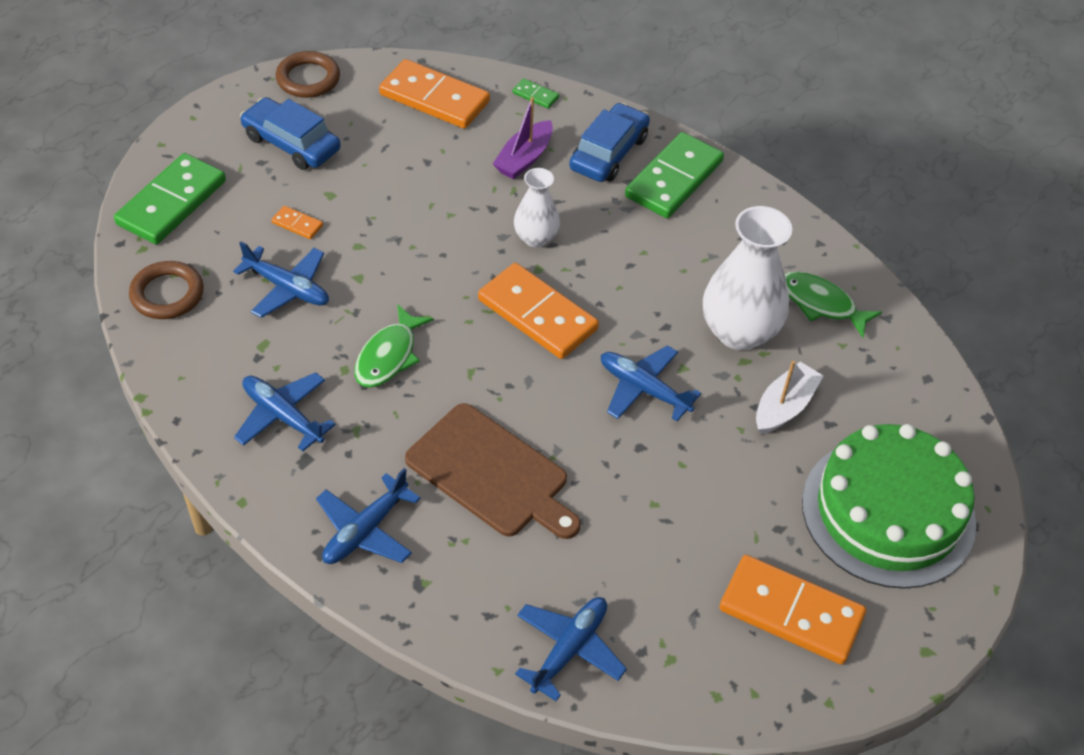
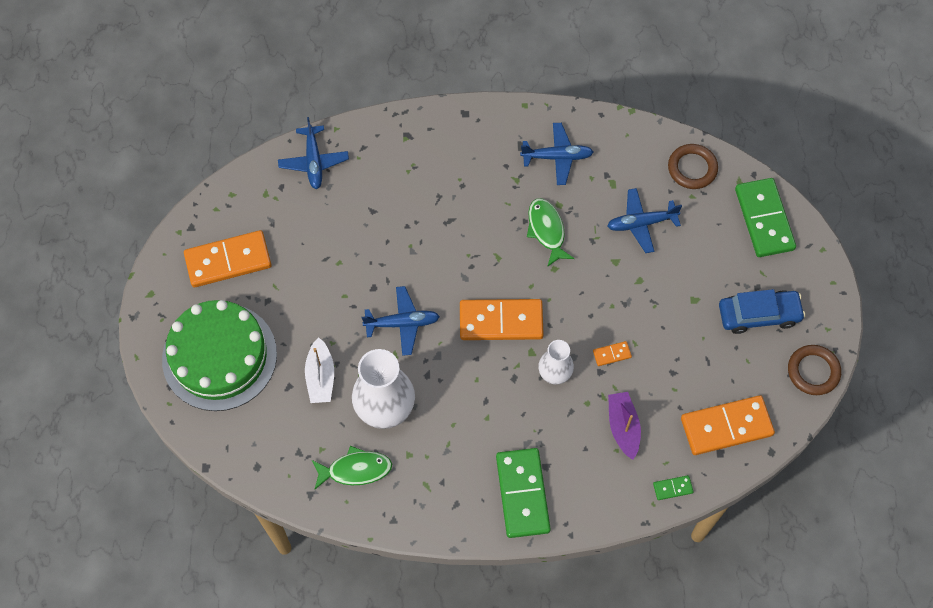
camera: 140 degrees right, 15 degrees up
orange domino [271,206,323,239] -> orange domino moved to [593,341,632,366]
blue plane [316,468,420,564] -> none
brown cutting board [405,403,581,539] -> none
blue car [569,103,650,182] -> none

